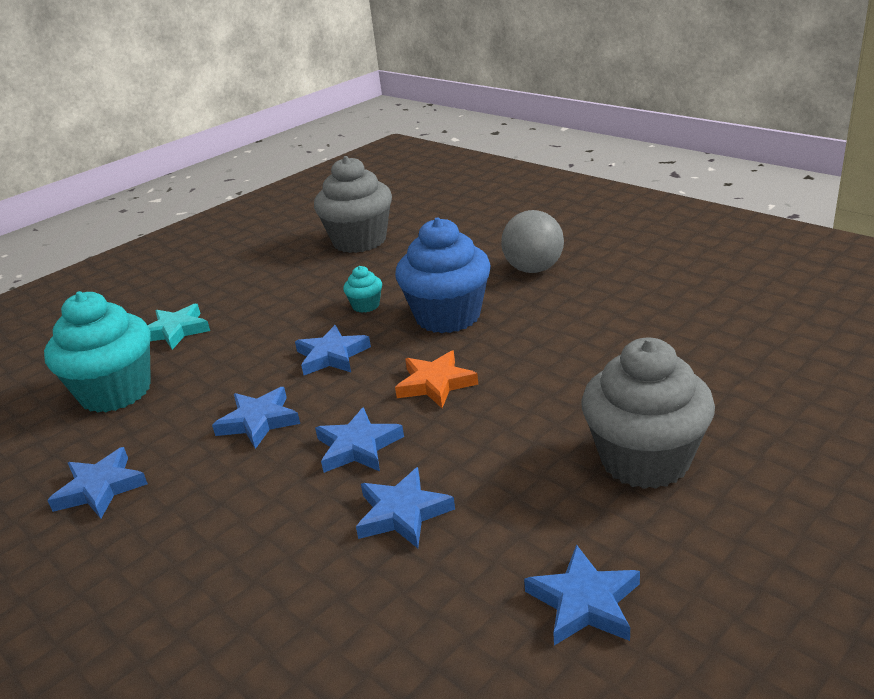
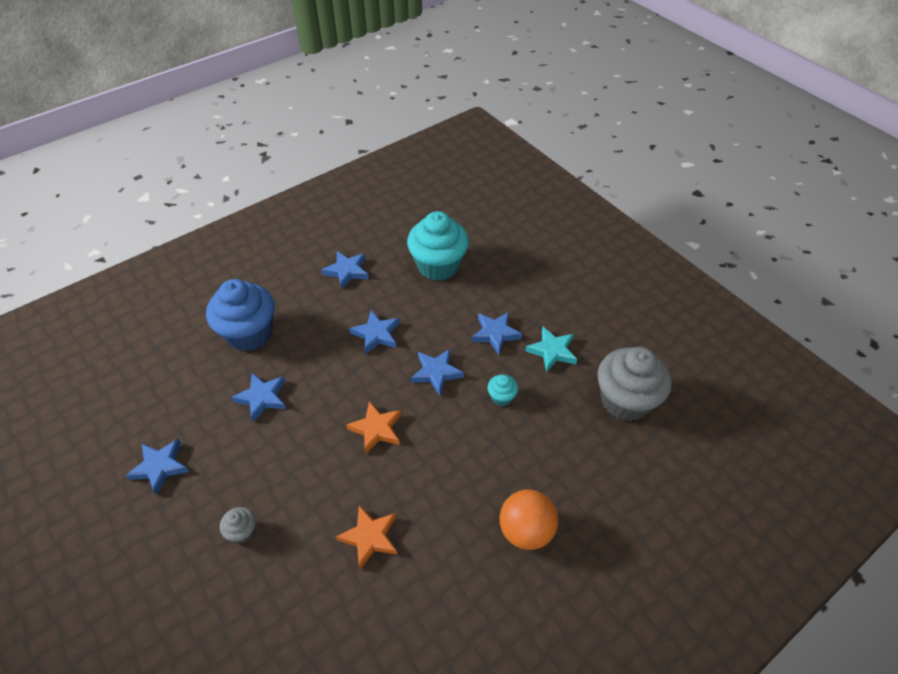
camera: 95 degrees right, 20 degrees up
turquoise star [148,303,210,350] -> turquoise star moved to [526,327,577,372]
blue star [315,407,404,473] -> blue star moved to [471,312,522,355]
blue cupcake [395,217,491,333] -> blue cupcake moved to [206,279,275,351]
grey ball [501,210,564,273] -> orange ball [499,489,558,550]
grey cupcake [581,338,715,489] -> grey cupcake [220,507,256,543], size x0.44
none -> orange star [336,505,397,569]

